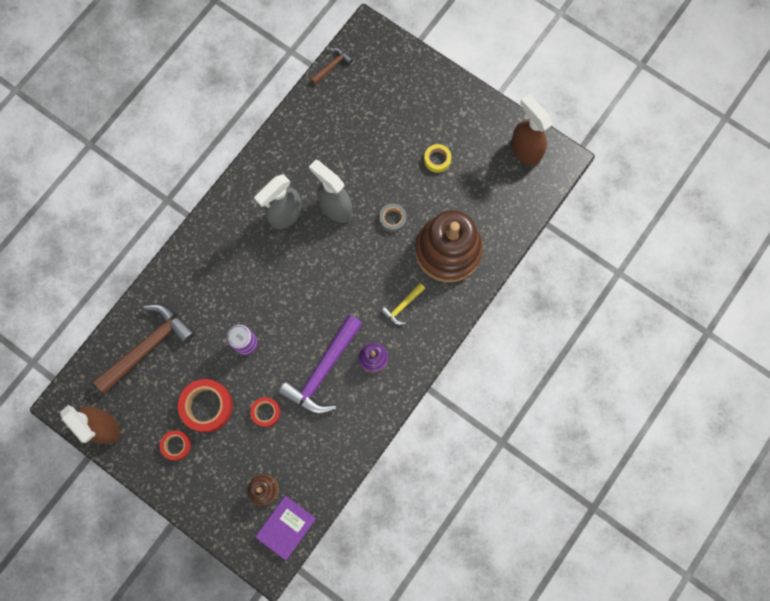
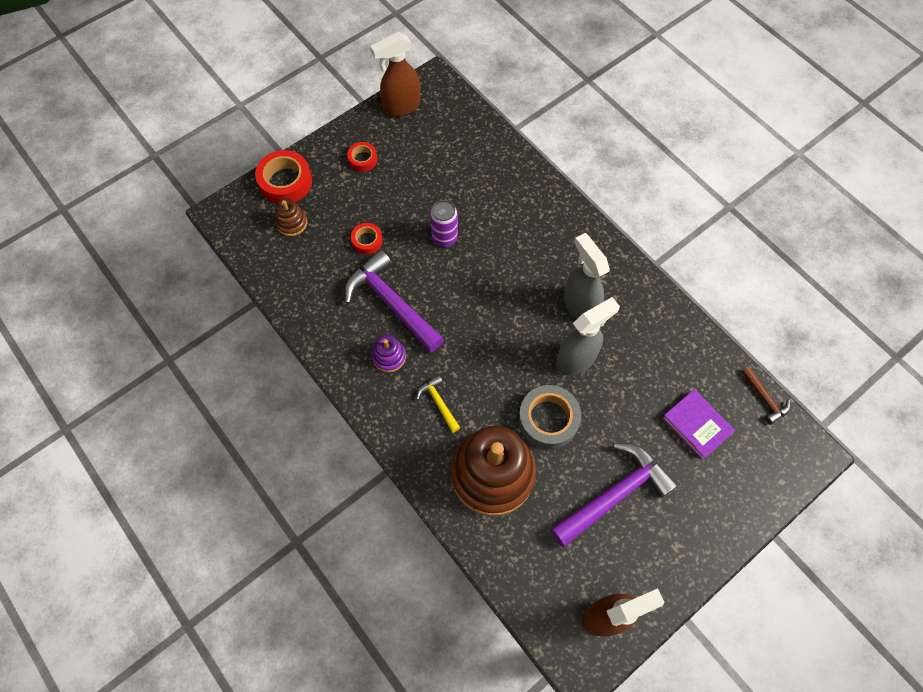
camera: 105 degrees right, 10 degrees down
brown hammer [93,304,196,394] -> none
red tape [178,379,233,432] -> red tape moved to [255,150,312,204]
purple book [255,496,316,561] -> purple book moved to [662,389,735,460]
grey tape [379,203,407,232] -> grey tape [518,385,581,449], size x1.79
yellow tape [424,144,451,173] -> purple hammer [550,443,678,547]

